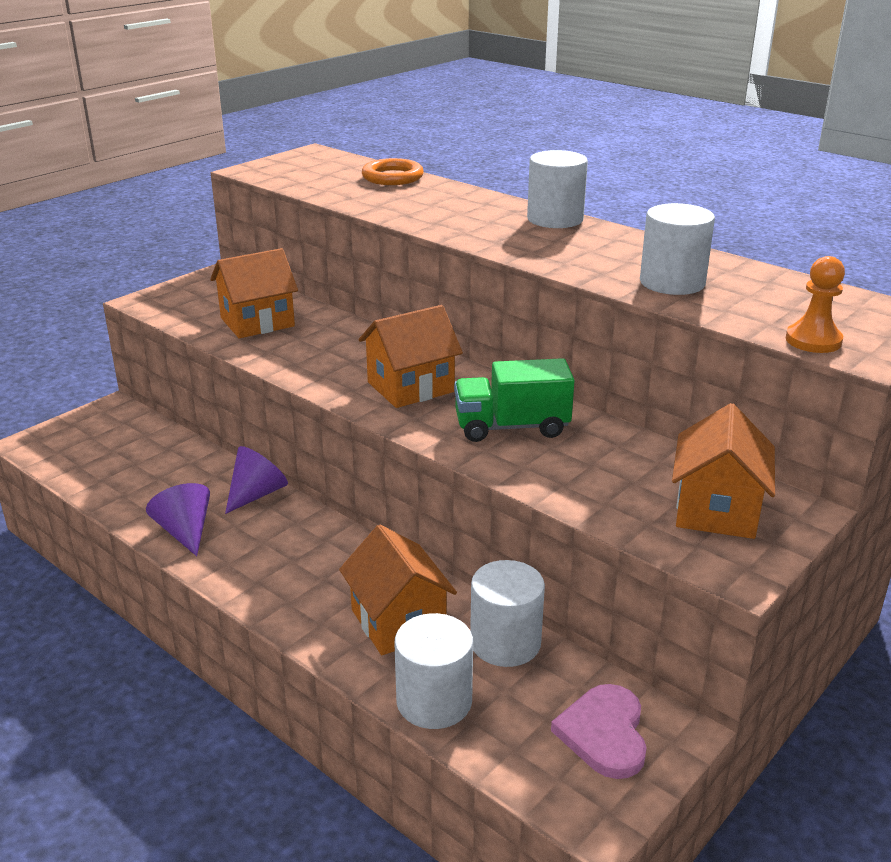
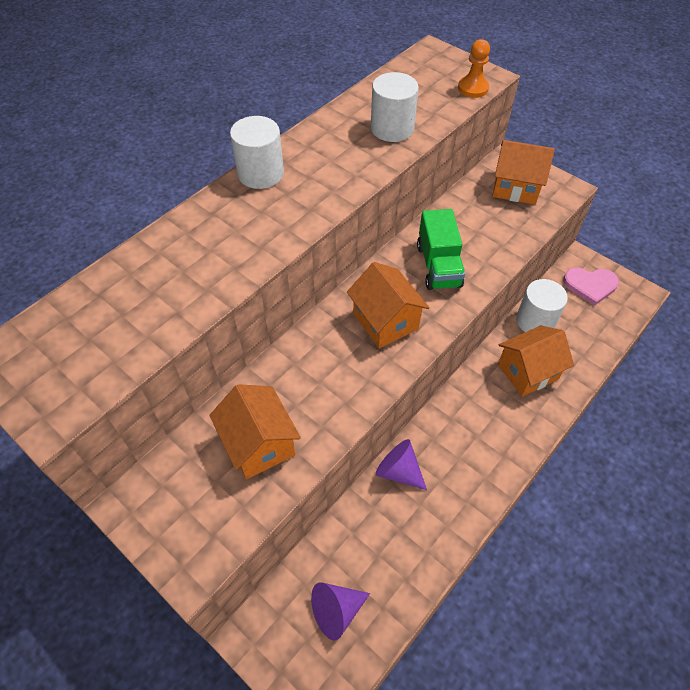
camera: 90 degrees left, 25 degrees up
purple cone [146,483,210,556] -> purple cone moved to [311,582,370,641]
orange ring [362,158,424,185] -> none
white cylinder [395,613,473,729] -> none

